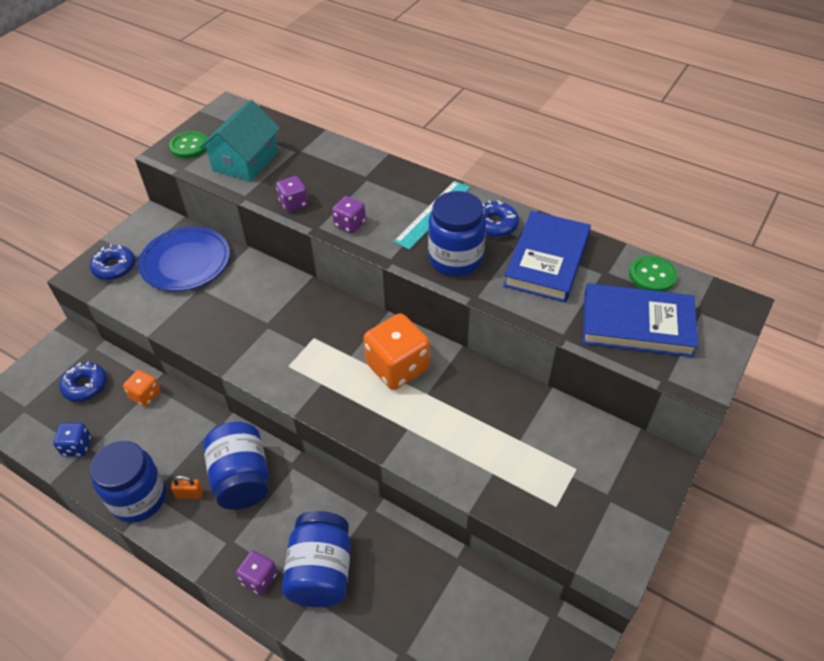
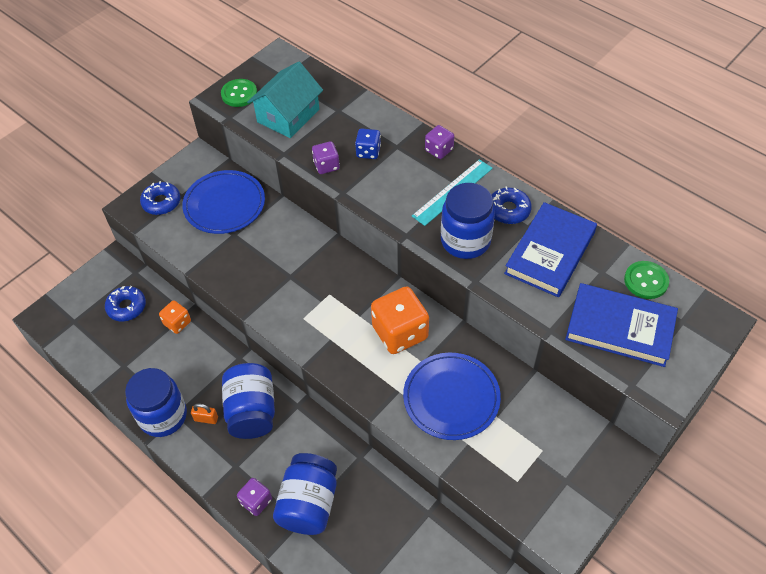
camera: 10 degrees right, 5 degrees up
blue dice [53,423,91,457] -> blue dice moved to [355,128,381,159]
purple dice [332,196,366,234] -> purple dice moved to [425,125,454,159]
none -> blue plate [403,353,501,440]

